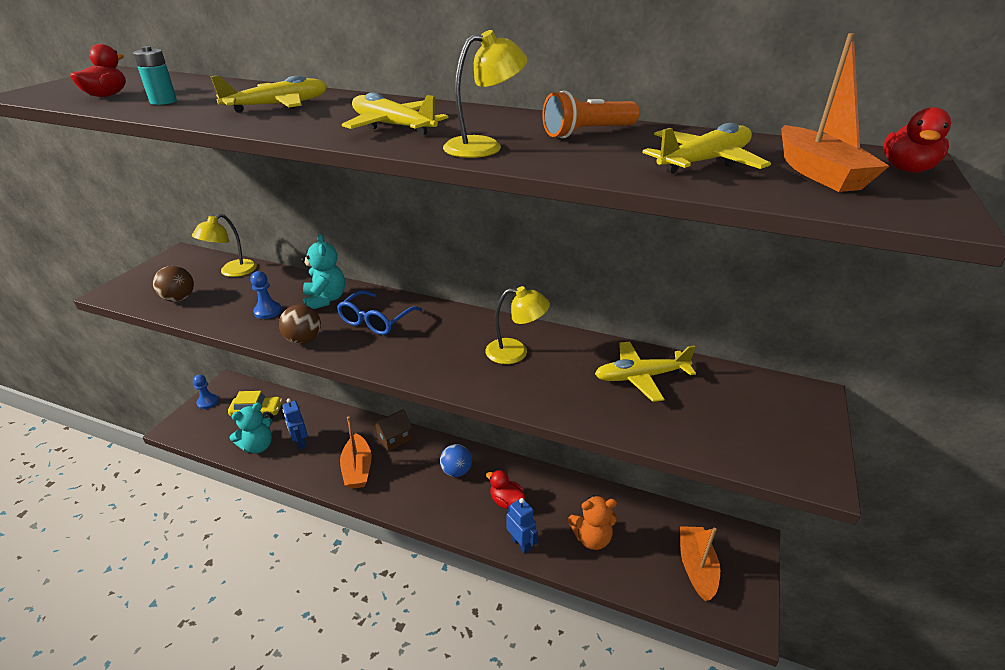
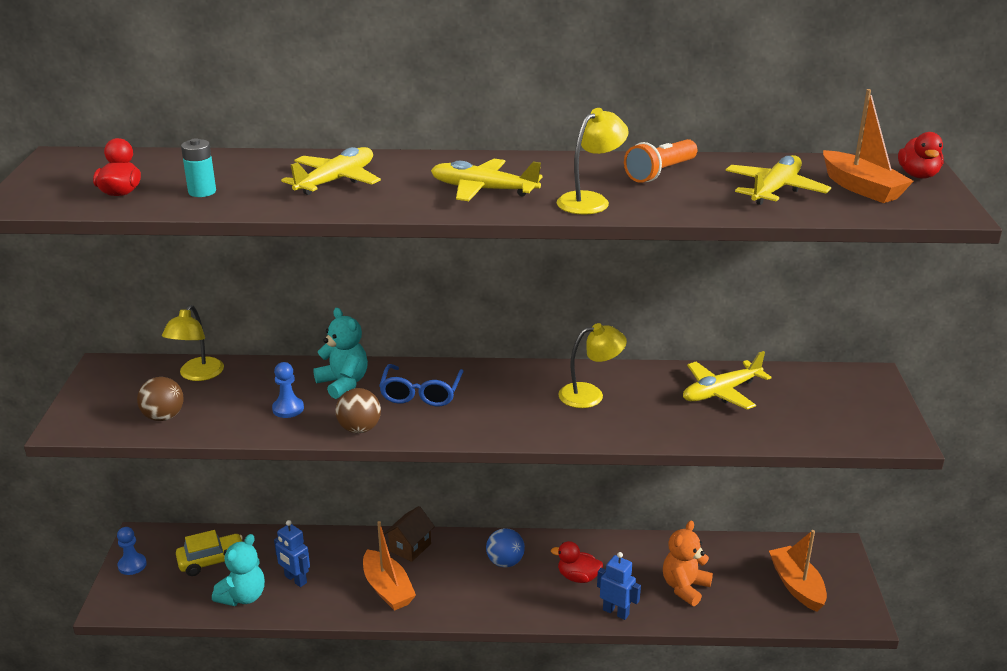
camera: 20 degrees left, 5 degrees down
orange teddy bear [568,495,617,550] -> orange teddy bear turned 150 degrees clockwise [663,520,713,606]

